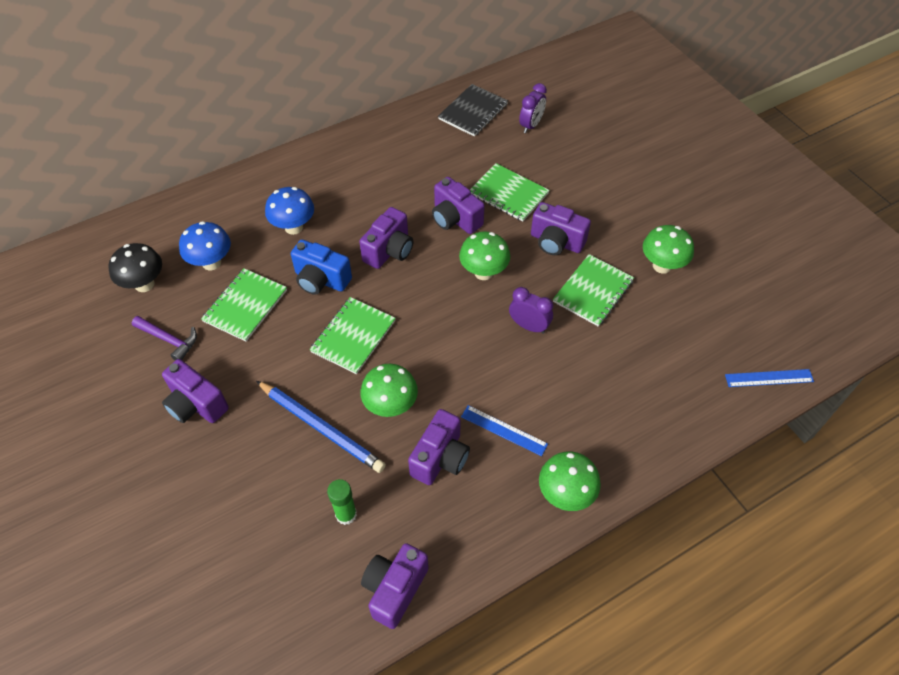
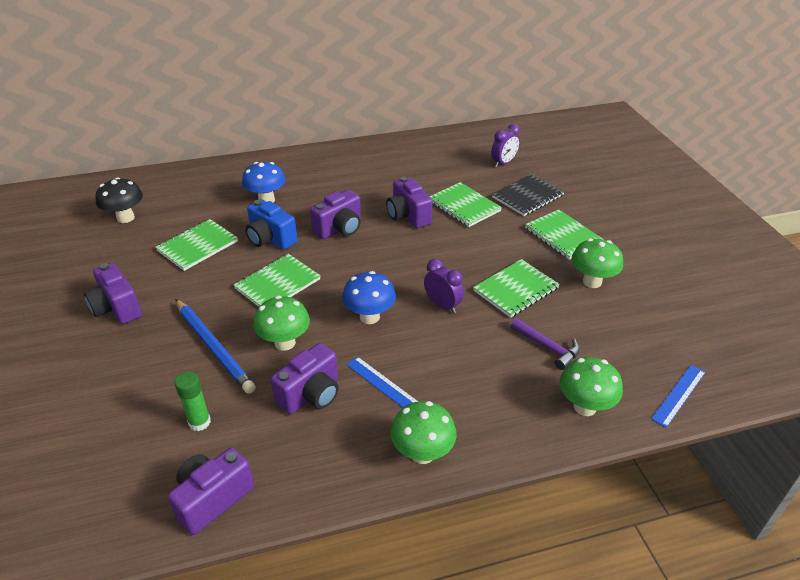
camera: 15 degrees right, 15 degrees down
purple hammer [131,316,197,360] -> purple hammer moved to [511,318,580,370]
blue mushroom [179,221,231,270] -> blue mushroom moved to [342,271,396,324]
black notebook [438,84,508,137] -> black notebook moved to [492,174,565,216]
green mushroom [459,231,510,280] -> green mushroom moved to [560,357,623,416]
purple camera [531,202,591,255] -> none
blue ruler [725,369,814,387] -> blue ruler turned 60 degrees counterclockwise [651,365,706,428]
none -> green notebook [525,210,604,260]

